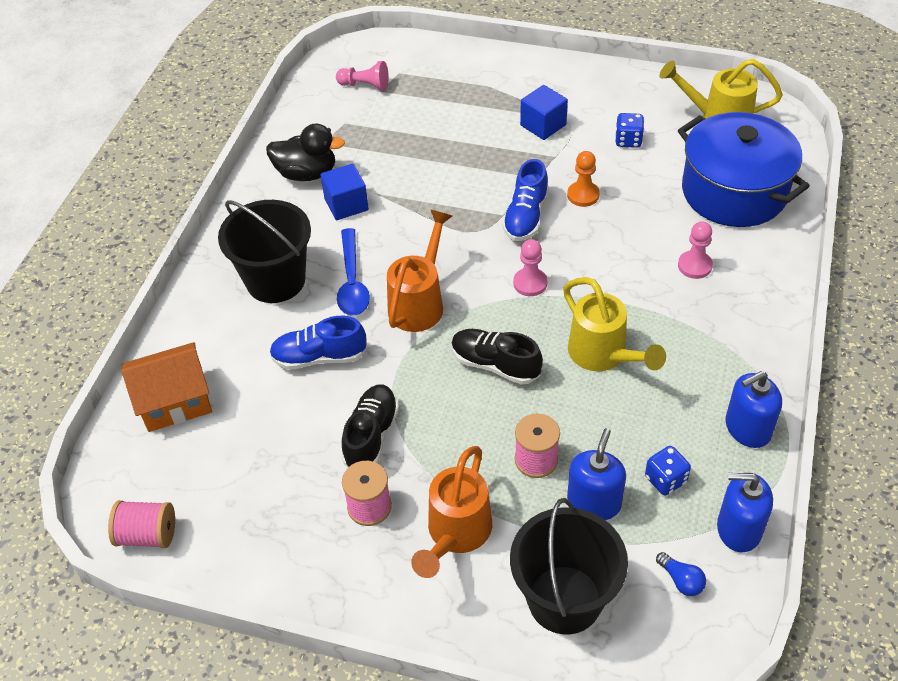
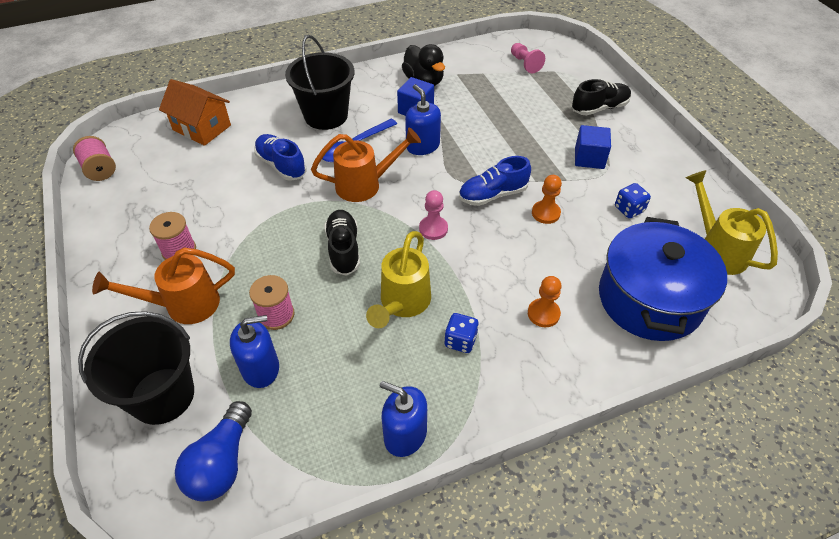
camera: 50 degrees right, 0 degrees up
black shoe [341,384,399,468] -> black shoe moved to [572,79,631,116]
blue dice [645,446,691,495] -> blue dice moved to [445,313,479,353]
blue light bulb [656,552,706,596] -> blue light bulb [175,401,252,501], size x2.05
pink pawn [678,221,713,279] -> orange pawn [528,276,561,327]
blue soap dispenser [717,473,773,552] -> blue soap dispenser moved to [405,84,441,155]

